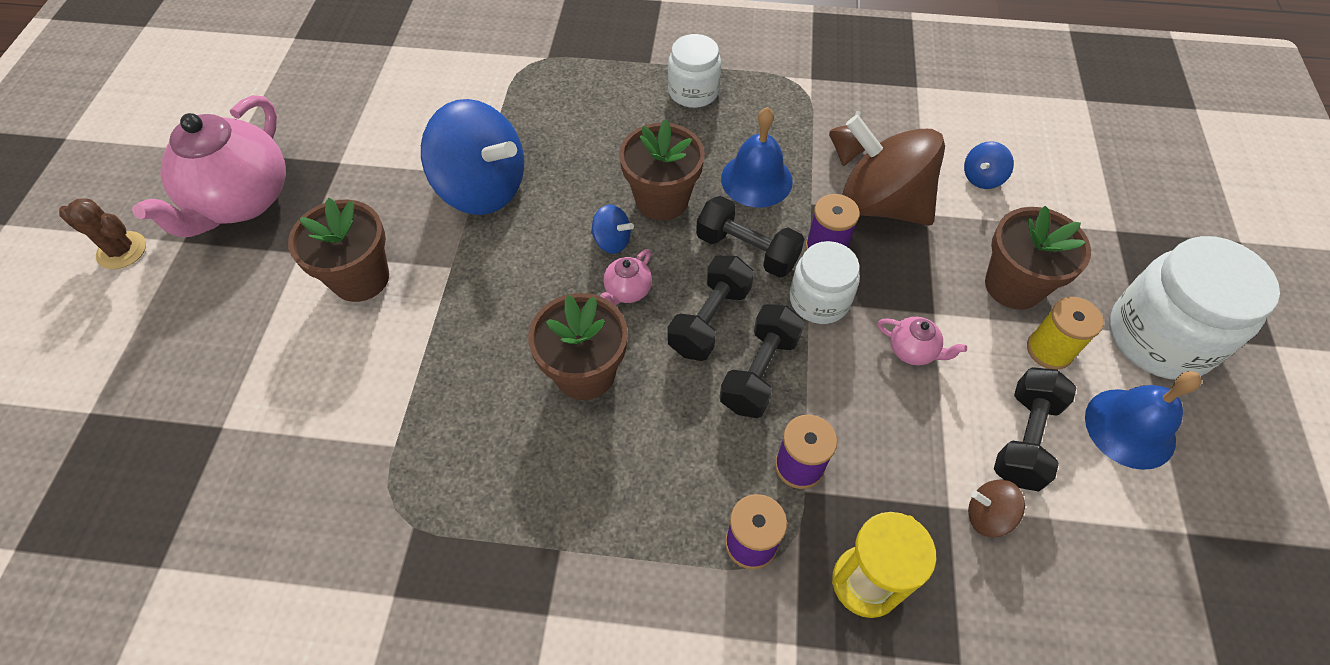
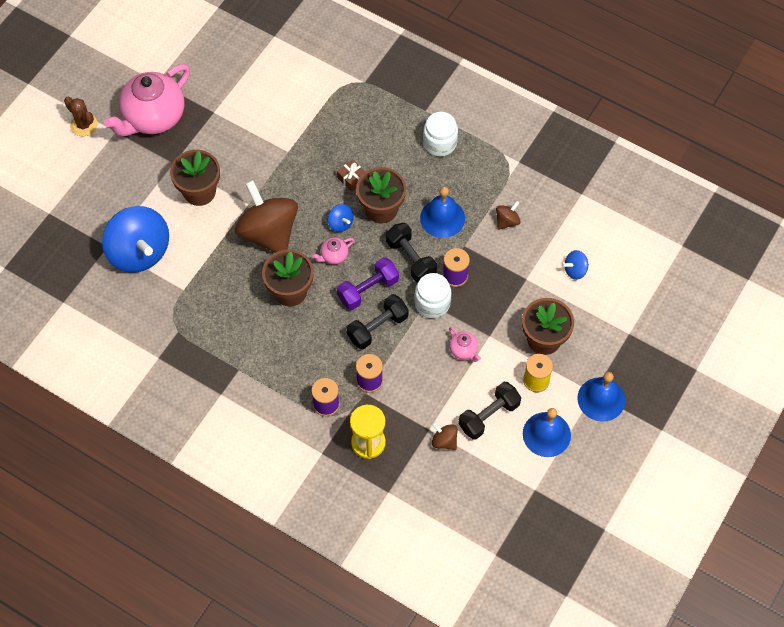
camera: 25 degrees right, 5 degrees up
blue spinning top [421,99,524,215] -> blue spinning top moved to [102,206,169,272]
black dumbbell [667,255,754,361] -> purple dumbbell [337,257,399,310]
brown spinning top [842,115,945,226] -> brown spinning top moved to [235,180,298,253]
white jar [1109,236,1280,380] -> blue bell [577,372,625,422]
none -> brown gift [337,159,366,192]

